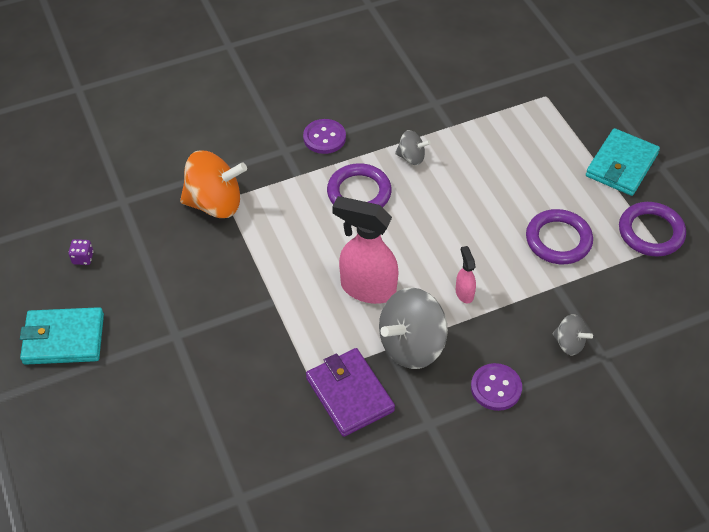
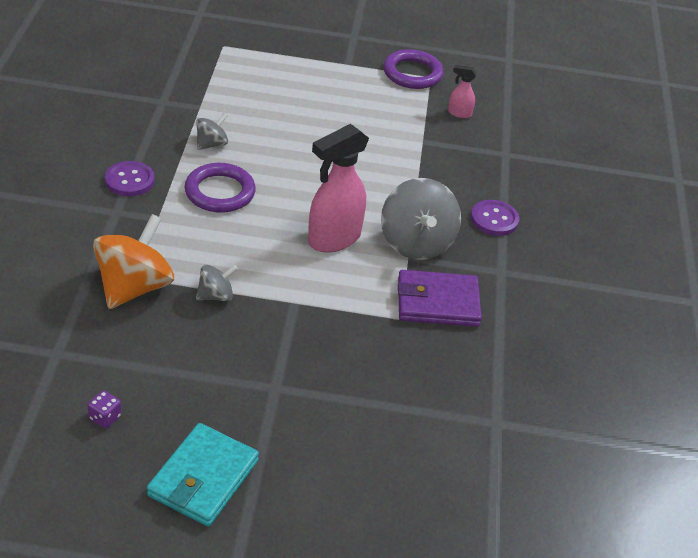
camera: 65 degrees left, 10 degrees down
pink spray bottle [455,246,476,303] -> pink spray bottle moved to [448,65,477,118]
purple ring [526,209,593,264] -> none
grey spinning top [552,314,593,355] -> grey spinning top moved to [196,265,238,301]
turquoise wallet [586,128,660,196] -> none

